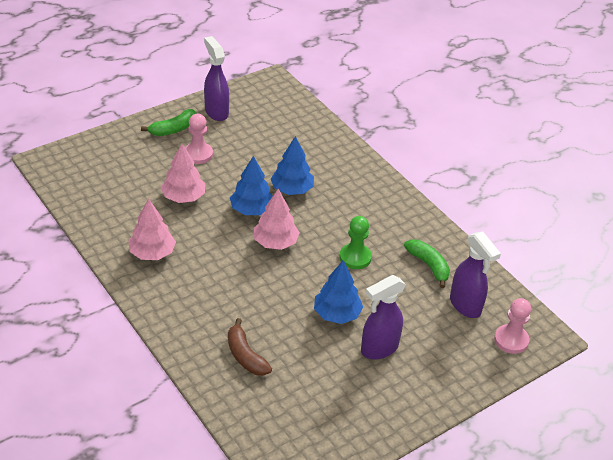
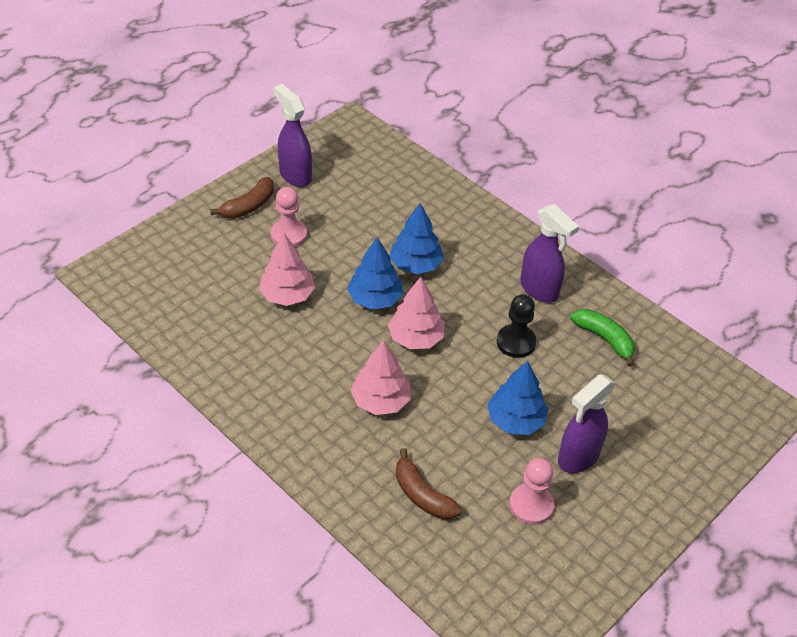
camera: 10 degrees left, 5 degrees up
pink tree [128,199,176,260] -> pink tree moved to [351,340,411,415]
green banana [141,109,196,136] -> brown banana [210,177,274,219]
green pawn [339,216,372,269] -> black pawn [497,294,537,358]
purple spray bottle [450,232,501,318] -> purple spray bottle moved to [520,204,579,303]
pink pawn [494,298,531,354] -> pink pawn moved to [509,458,554,525]

